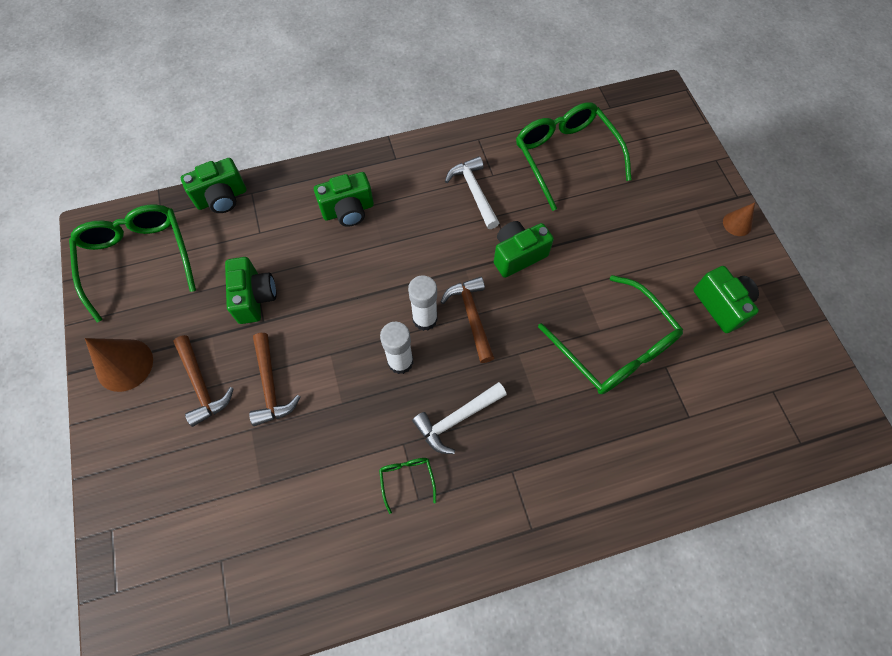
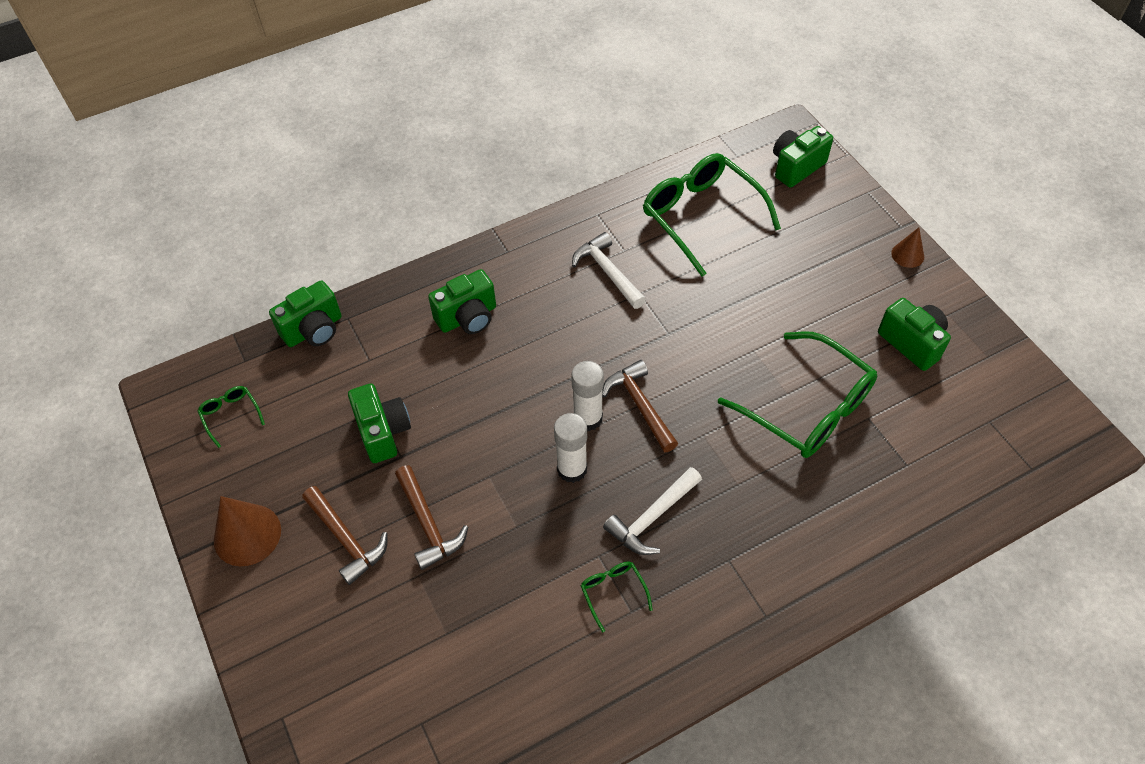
camera: 10 degrees left, 10 degrees down
green glasses [69,204,196,323] -> green glasses [197,386,265,448], size x0.43
green camera [494,221,554,278] -> green camera moved to [773,126,833,188]

